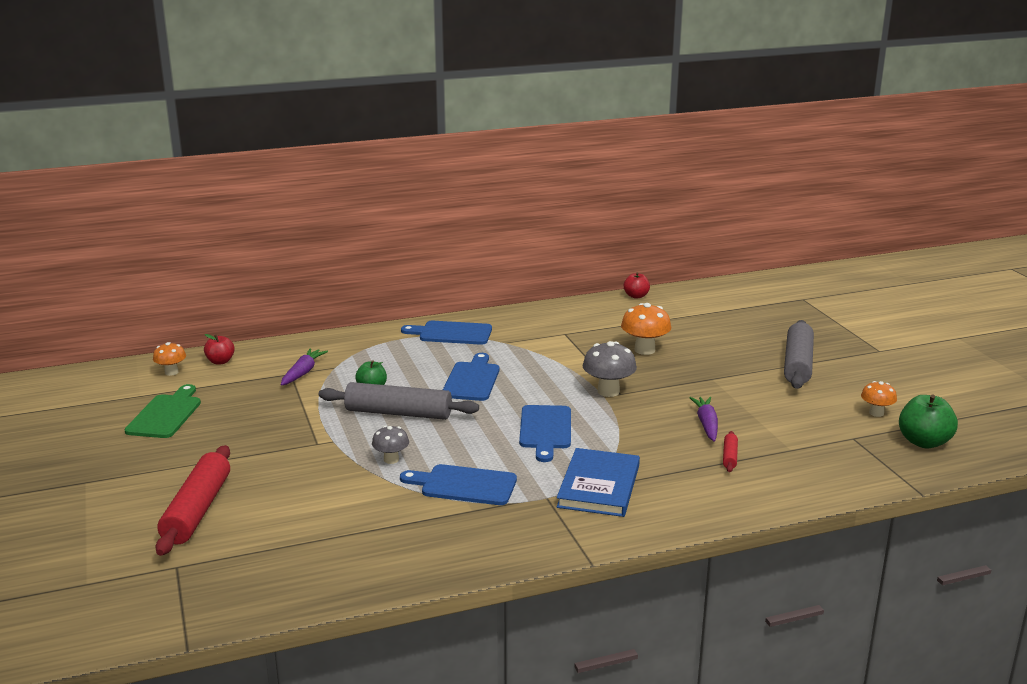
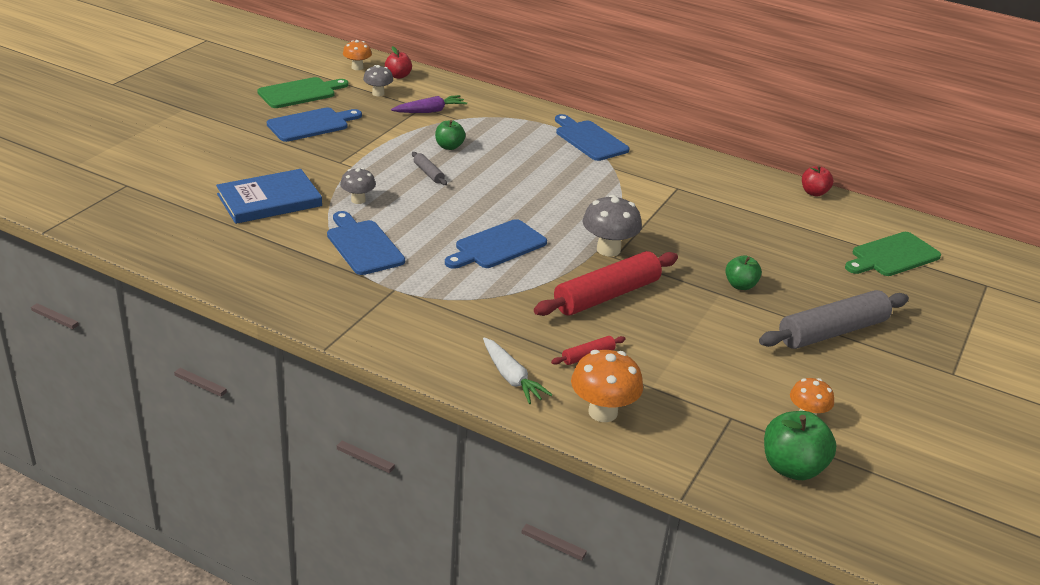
camera: 45 degrees right, 10 degrees up
red rolling pin [156,445,230,556] -> red rolling pin moved to [534,251,678,316]
grey rolling pin [319,382,479,420] -> grey rolling pin [412,152,447,185], size x0.44
blue cutting board [443,353,499,401] -> blue cutting board moved to [267,108,362,142]
blue book [556,448,640,517] -> blue book moved to [216,169,322,224]
orange mushroom [621,303,671,355] -> orange mushroom moved to [571,350,643,422]
purple carrot [689,397,718,442] -> none
none -> grey mushroom [363,65,393,96]
none -> white carrot [483,337,553,404]
none -> green apple [725,255,762,290]
none -> green cutting board [845,232,941,276]

